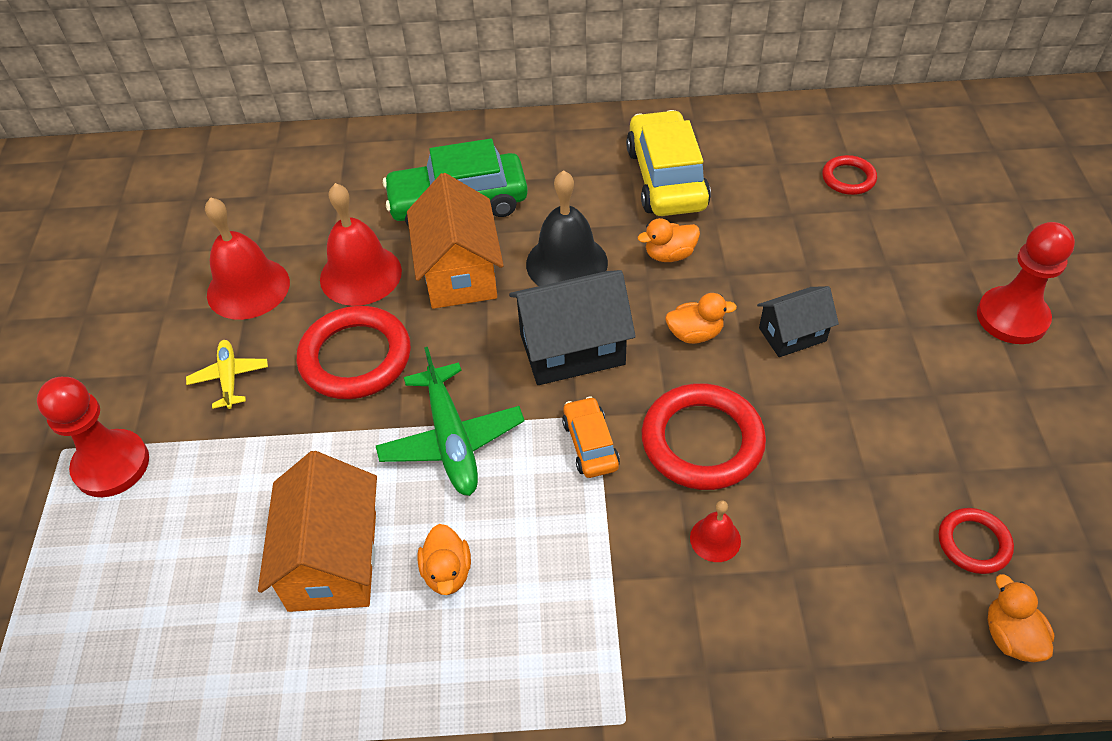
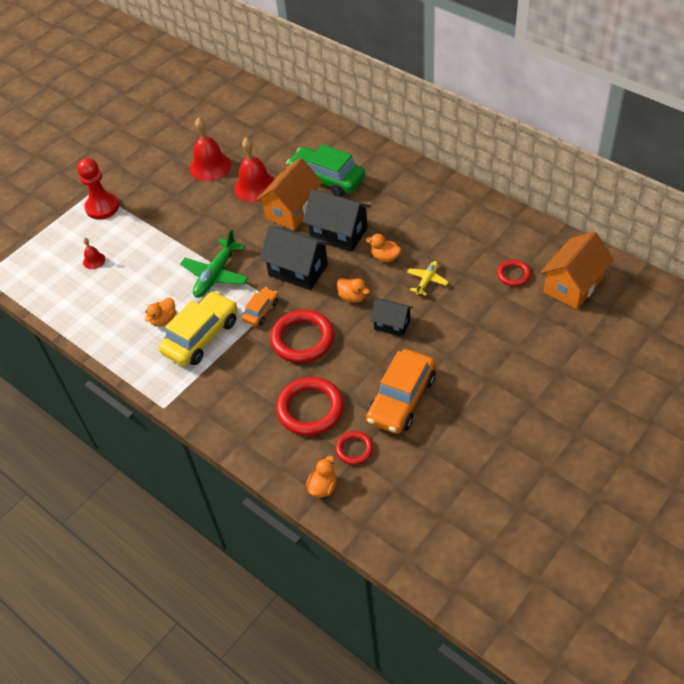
camera: 45 degrees right, 0 degrees up
yellow plane [186,340,268,409] -> yellow plane moved to [407,261,448,296]
orange house [258,451,377,612] -> orange house moved to [540,231,614,309]
red ring [297,306,411,399] -> red ring moved to [276,377,344,436]
black bell [526,170,608,286] -> black house [303,189,371,252]
yellow car [626,110,711,216] -> yellow car moved to [159,291,237,366]
red bell [690,500,741,562] -> red bell moved to [83,238,106,269]
red pawn [977,222,1075,344] -> none
none -> orange car [366,349,435,434]

